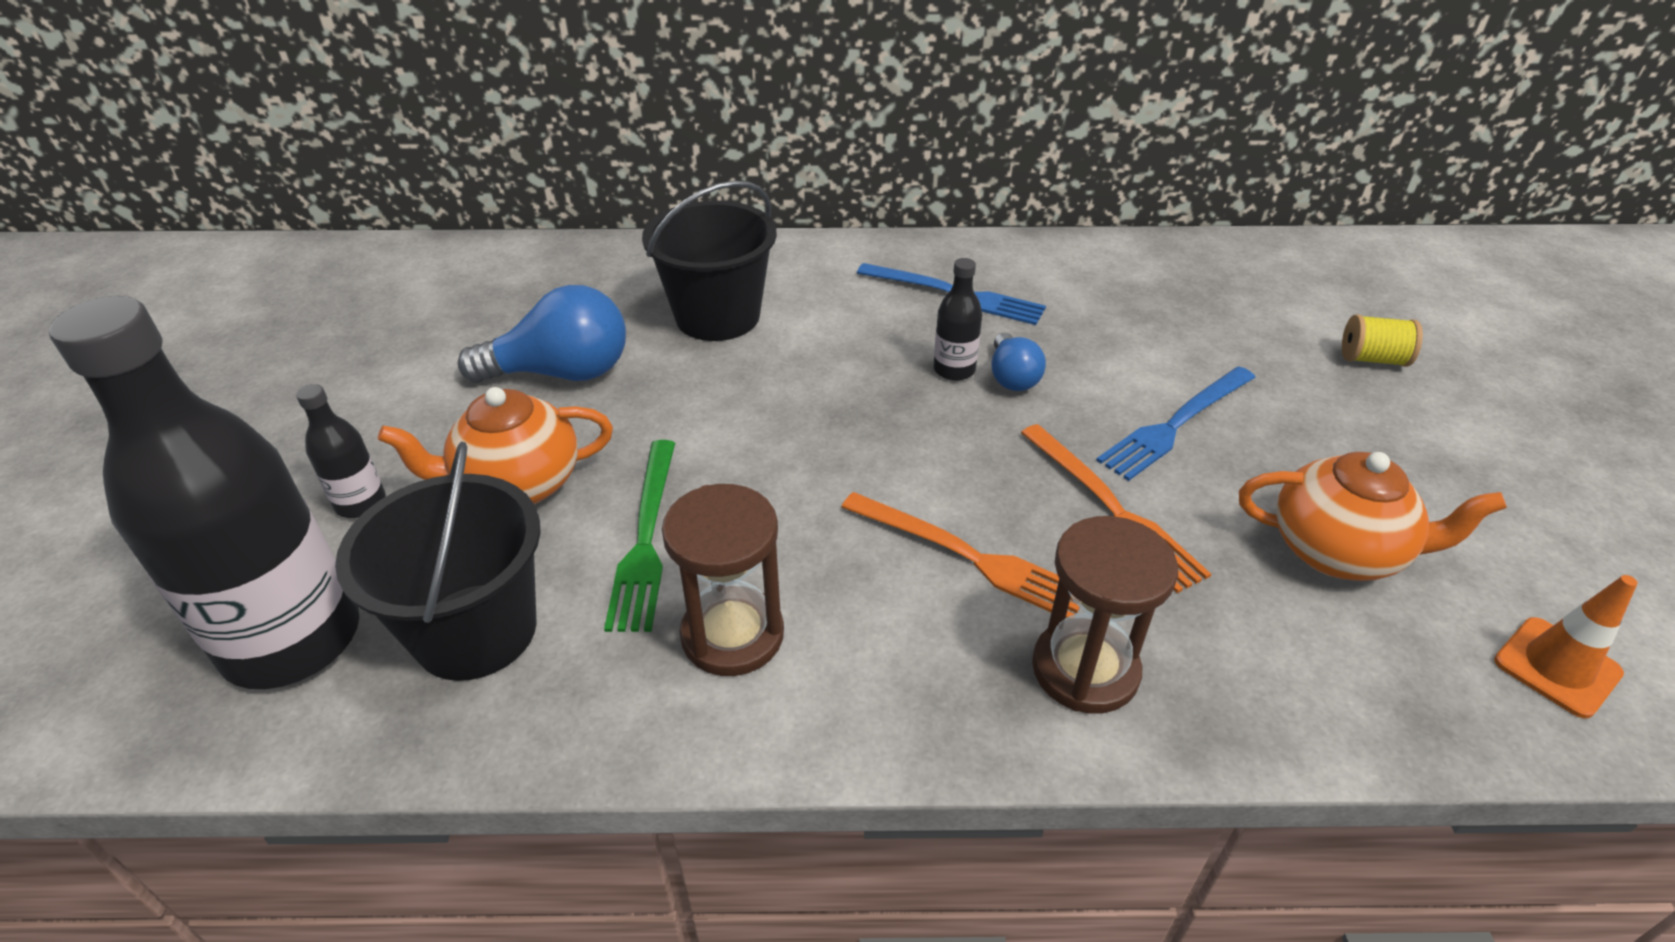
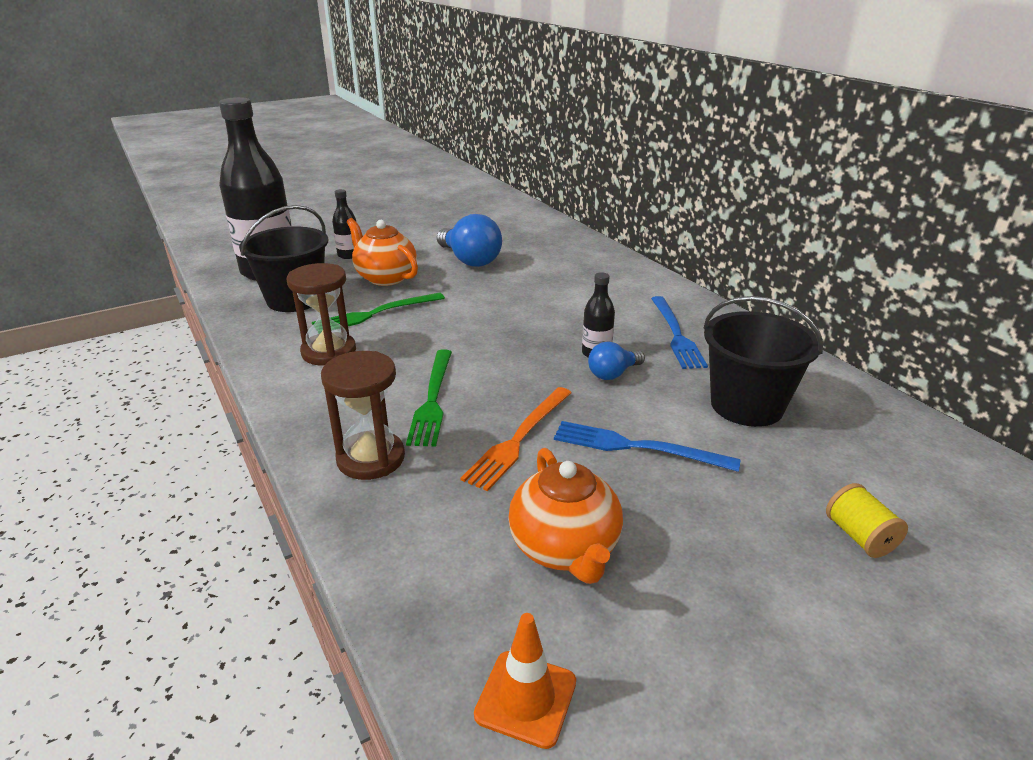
camera: 60 degrees right, 10 degrees down
black bucket [642,181,777,341] -> black bucket moved to [704,296,823,427]
orange fork [841,492,1080,618] -> green fork [406,349,452,446]

